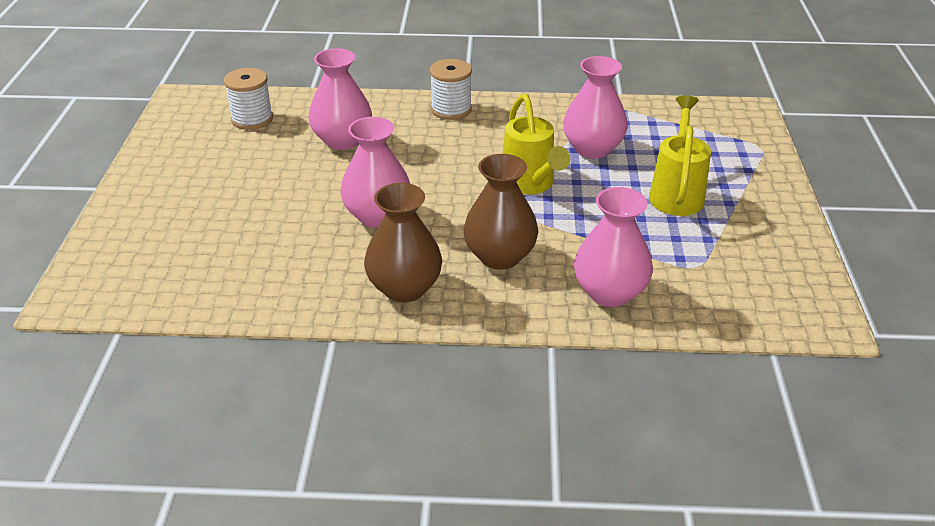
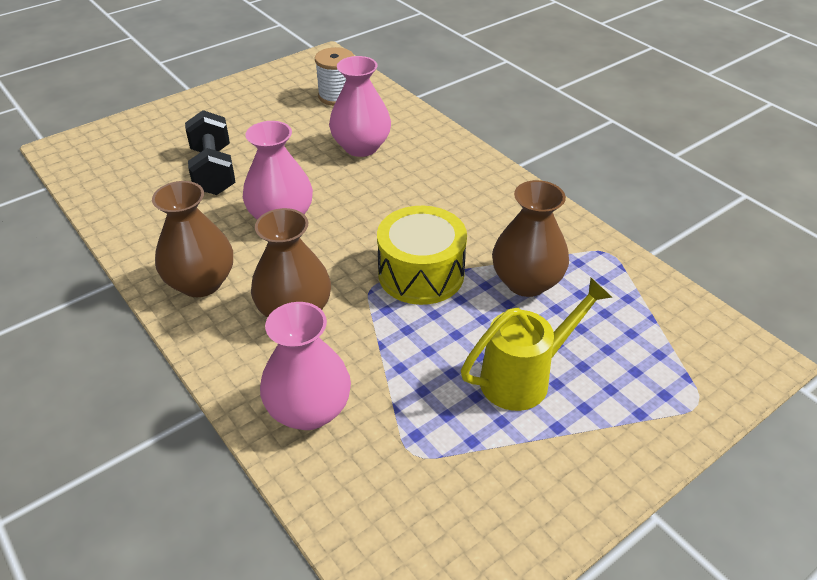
camera: 50 degrees right, 5 degrees up
white spool [430,59,472,120] -> none
yellow watering can [503,94,570,194] -> yellow drum [377,206,467,305]
pink vase [563,56,628,159] -> brown vase [492,180,569,297]
none -> black dumbbell [185,110,236,195]

